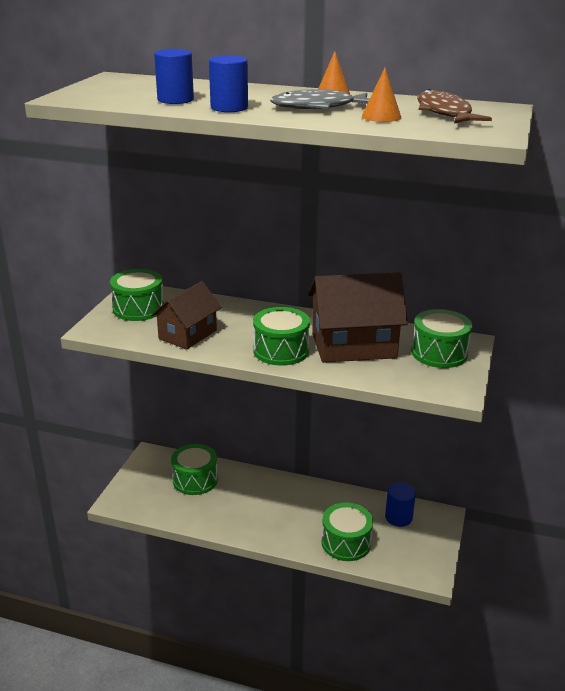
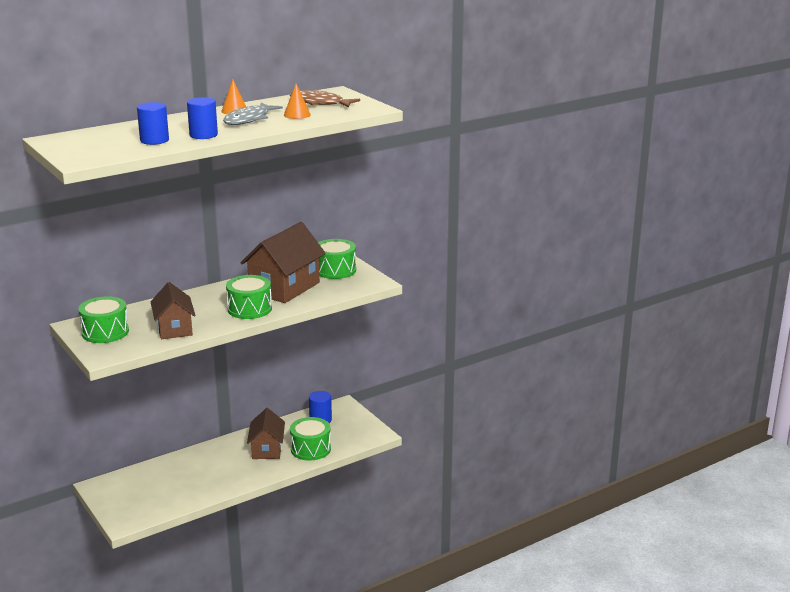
camera: 50 degrees left, 5 degrees down
green drum [171,444,218,495] -> none
none -> brown house [247,408,285,459]

